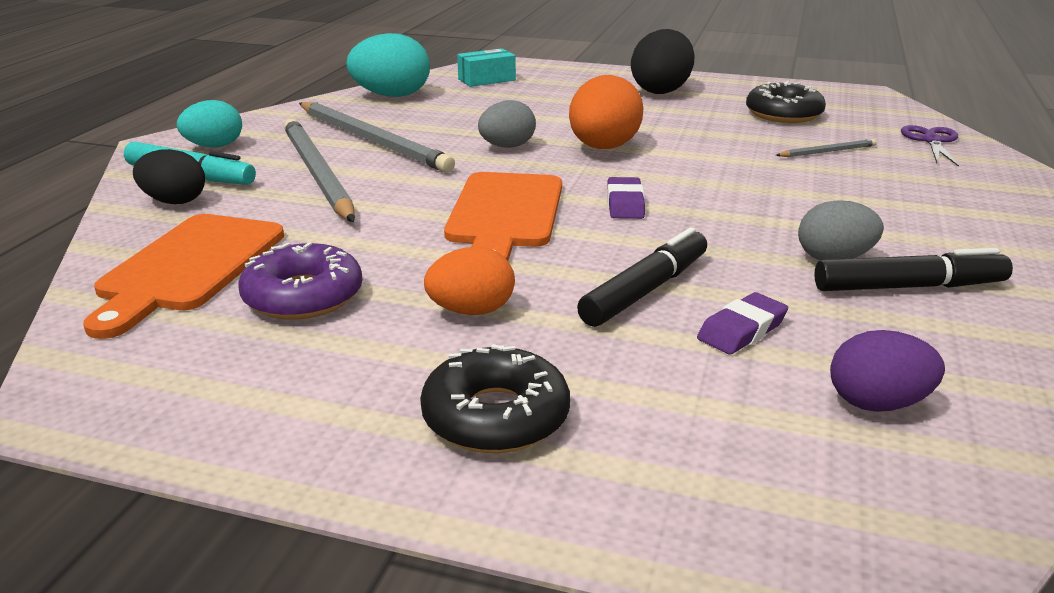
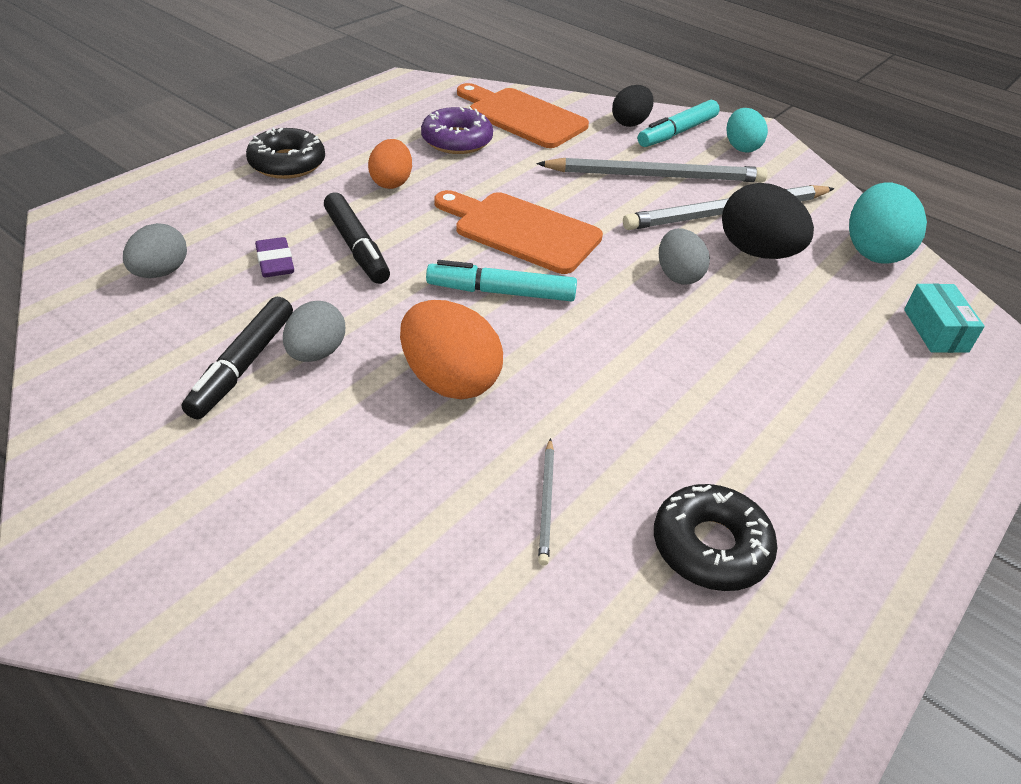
camera: 110 degrees right, 15 degrees up
orange egg [569,75,643,149] -> orange egg moved to [400,300,503,399]
purple eraser [607,177,645,219] -> turquoise marker [426,260,577,301]
black egg [631,29,695,94] -> black egg moved to [722,183,814,259]
purple egg [830,330,945,412] -> grey egg [123,223,187,278]
purple scissors [901,125,959,167] -> none

